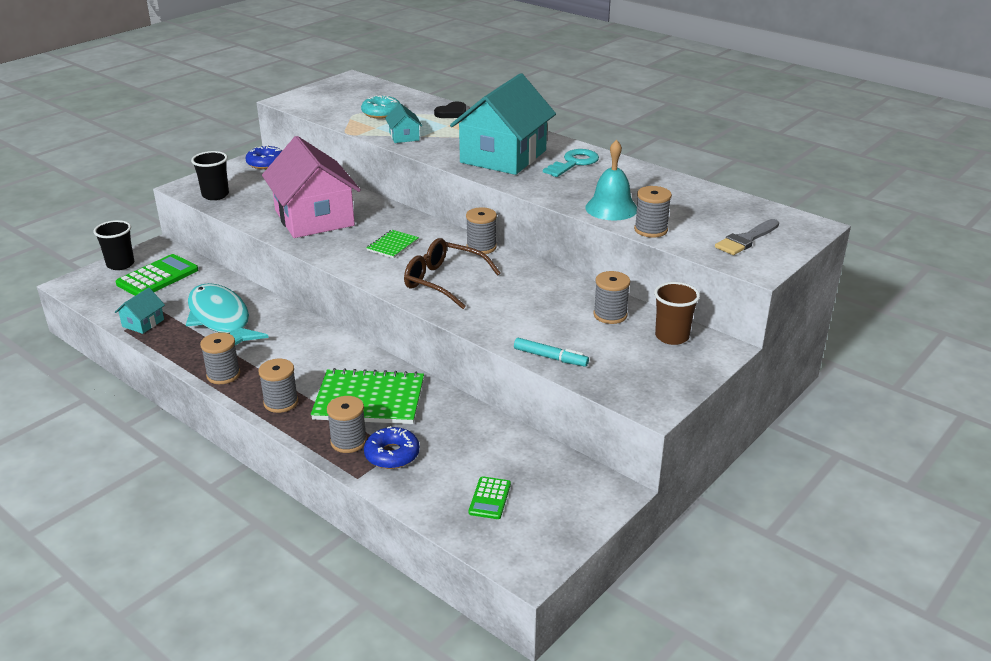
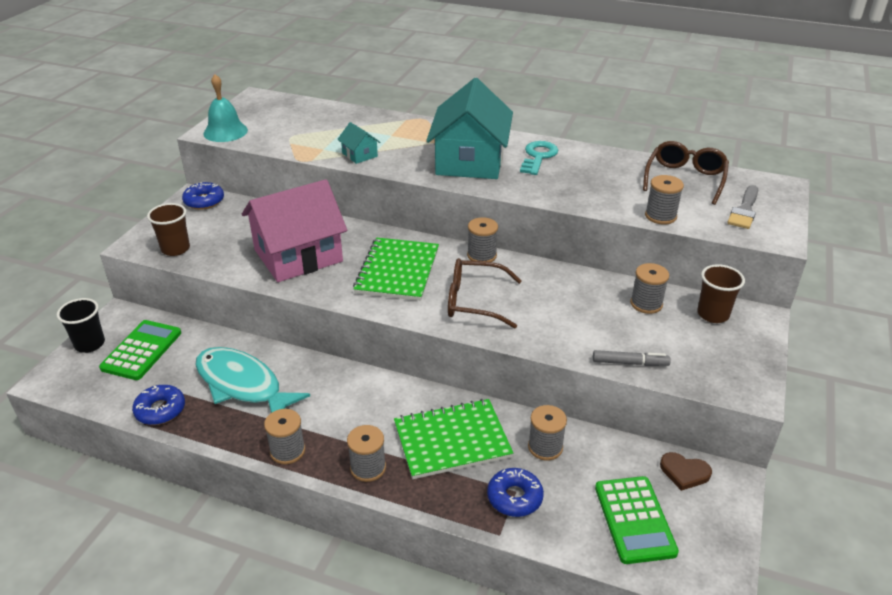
camera: 20 degrees left, 5 degrees up
turquoise house [115,288,165,334] -> blue donut [132,385,185,425]
black cup [191,151,229,200] -> brown cup [147,203,190,256]
pink house [262,136,361,238] -> pink house turned 75 degrees counterclockwise [242,179,347,282]
grey spool [327,396,367,453] -> grey spool moved to [528,405,567,461]
turquoise donut [361,95,400,119] -> none
green notebook [366,230,419,258] -> green notebook [353,238,439,301], size x1.99
black heart [434,102,466,118] -> none
green calculator [469,476,511,519] -> green calculator [595,476,679,564], size x1.79
turquoise marker [514,338,589,367] -> grey marker [593,350,671,366]
turquoise bell [585,140,637,220] -> turquoise bell moved to [203,74,248,142]
none -> brown glasses [643,141,729,205]
none -> brown heart [660,452,712,491]

